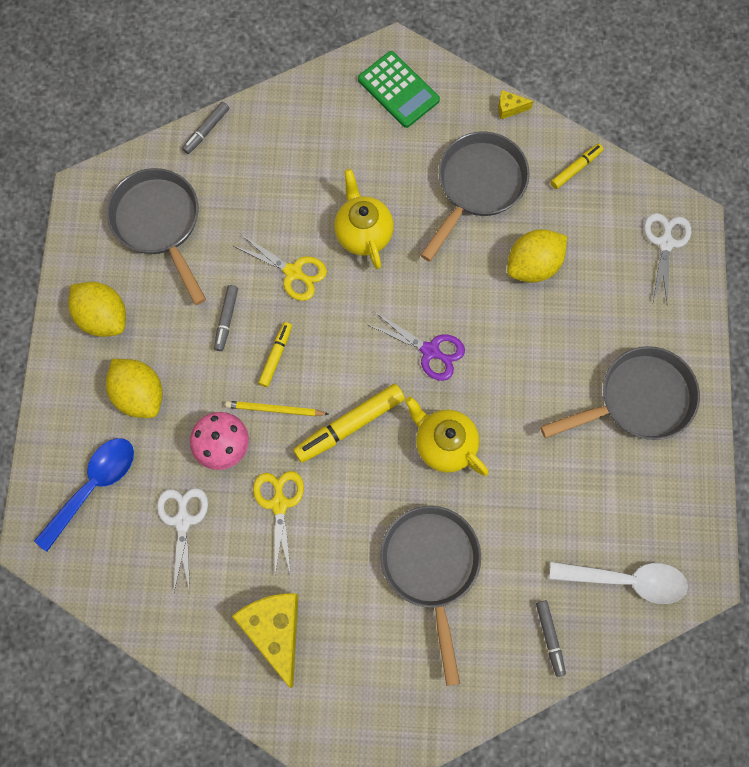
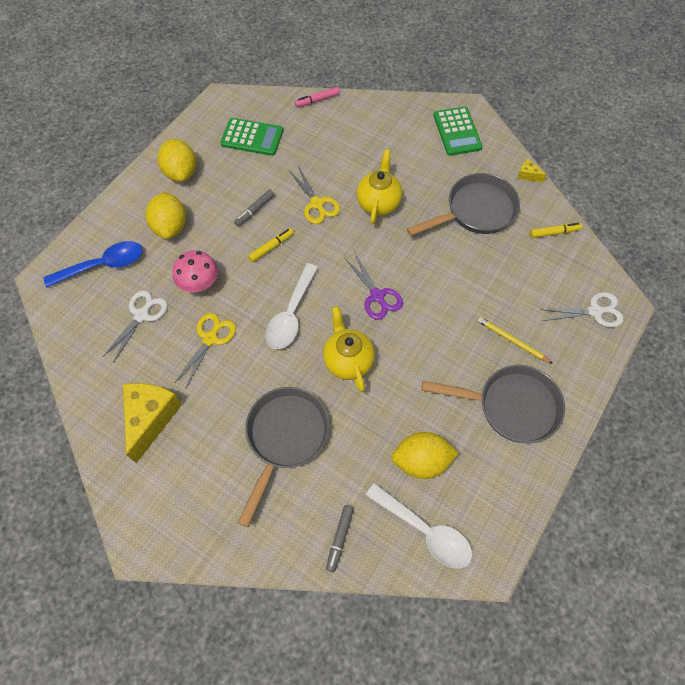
camera: 30 degrees right, 10 degrees down
grey pan [107,168,206,305] -> green calculator [220,118,283,156]
grey marker [182,102,229,154] -> pink marker [295,87,340,107]
yellow pencil [225,401,328,416] -> yellow pencil moved to [477,317,553,364]
yellow marker [293,384,405,463] -> white spoon [266,263,318,349]
yellow lemon [507,229,567,283] -> yellow lemon moved to [392,432,459,479]
white scissors [644,213,691,306] -> white scissors turned 45 degrees clockwise [540,292,623,327]

